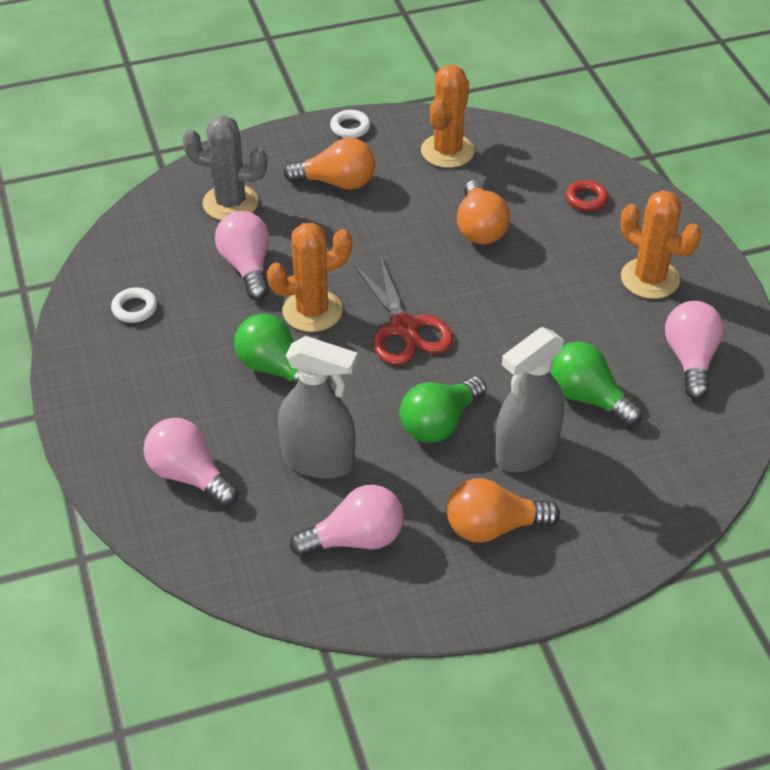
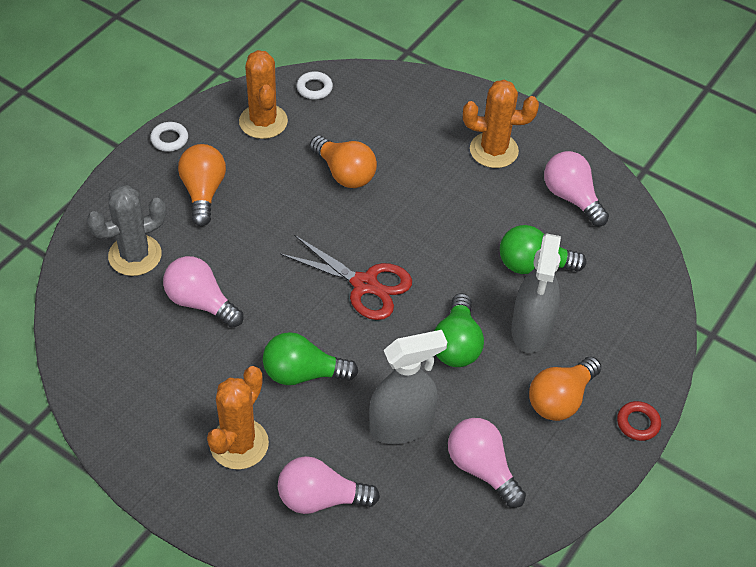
camera: 40 degrees left, 5 degrees up
white ring [111,287,157,323] -> white ring moved to [297,71,333,99]
orange cactus [267,223,352,332] -> orange cactus moved to [207,366,269,470]
orange light bulb [283,138,375,190] -> orange light bulb turned 60 degrees counterclockwise [178,144,226,226]
pink light bulb [290,485,404,557] -> pink light bulb turned 75 degrees counterclockwise [448,418,526,508]
red ring [566,180,608,211] -> red ring moved to [617,401,661,441]

